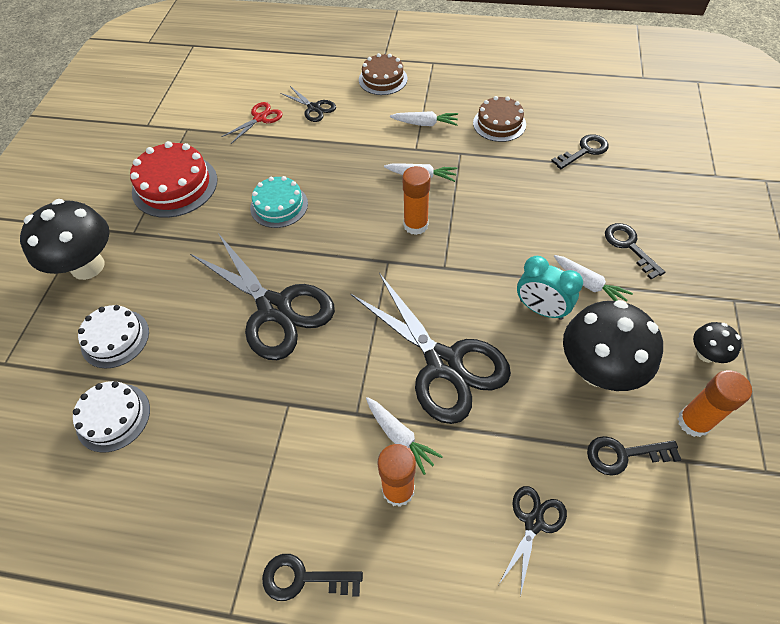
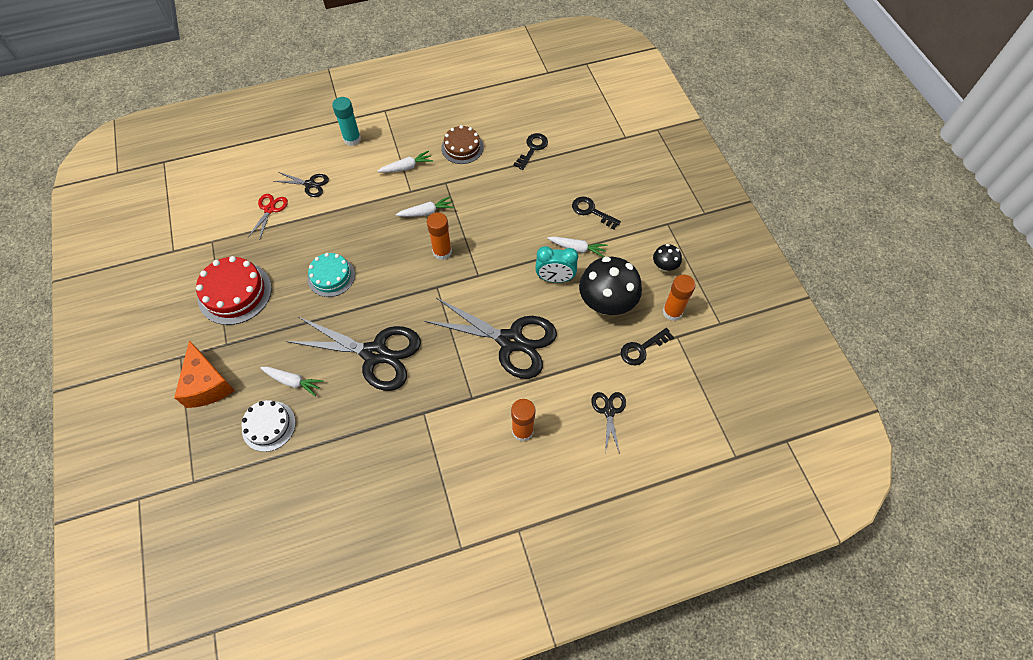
camera: 30 degrees left, 5 degrees up
black mushroom [20,199,109,280] -> orange cheese [174,340,235,408]
white cake [73,381,150,453] -> none
black key [262,554,363,601] -> none
brown cake [359,53,407,95] -> turquoise glue stick [332,97,361,146]
white carrot [366,397,443,475] -> white carrot moved to [260,367,323,396]

